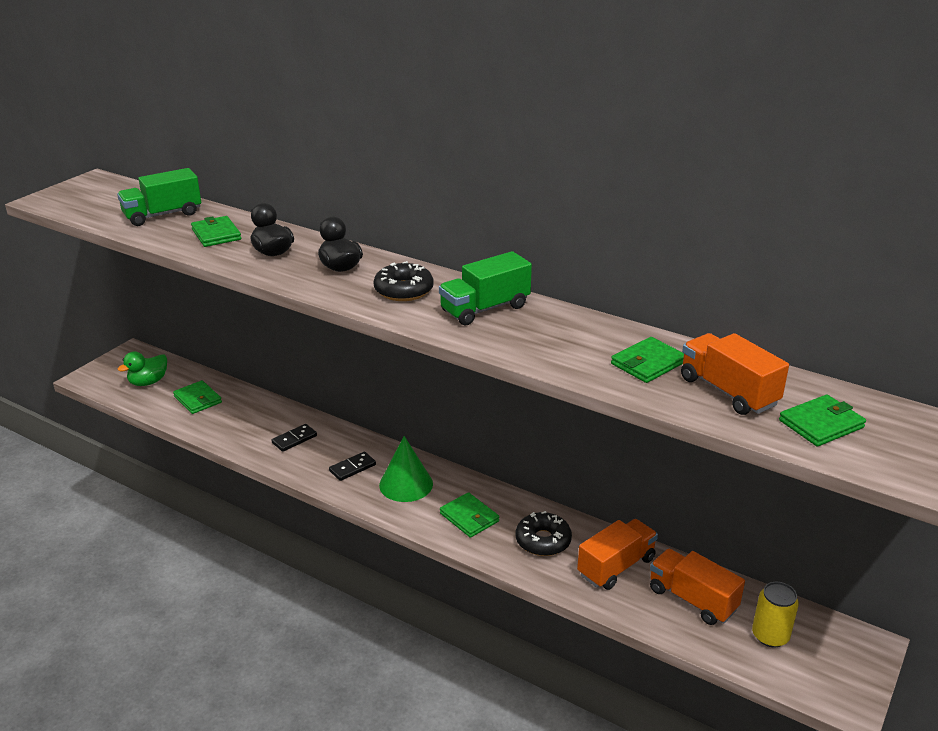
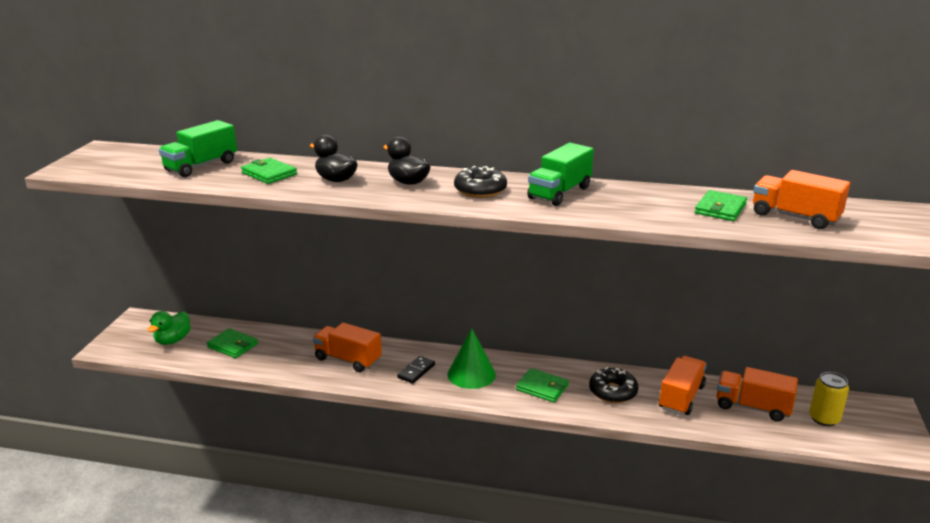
camera: 20 degrees left, 5 degrees down
black domino [272,424,317,452] -> orange truck [313,323,382,372]
green wallet [779,395,866,447] -> none

